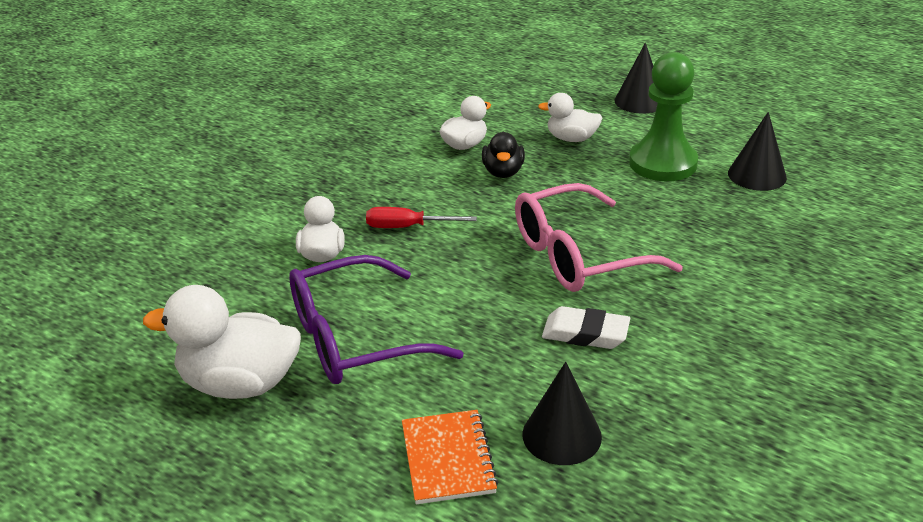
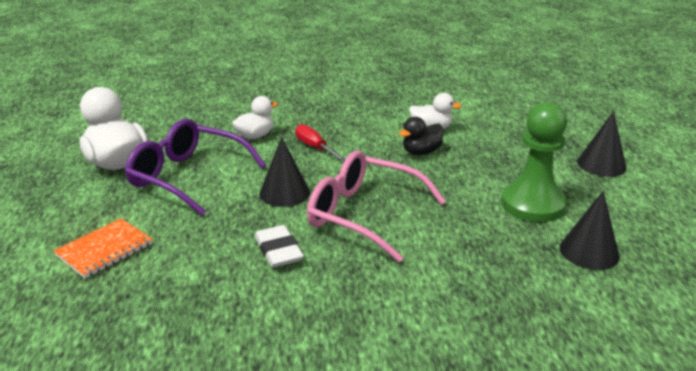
camera: 50 degrees right, 5 degrees down
black cone [522,362,602,465] -> black cone moved to [259,137,310,207]
white duck [538,93,602,142] -> none

